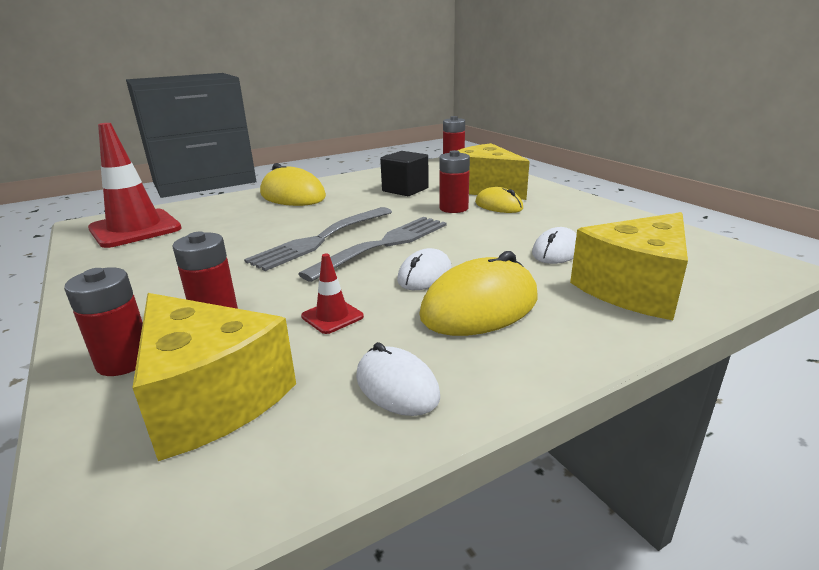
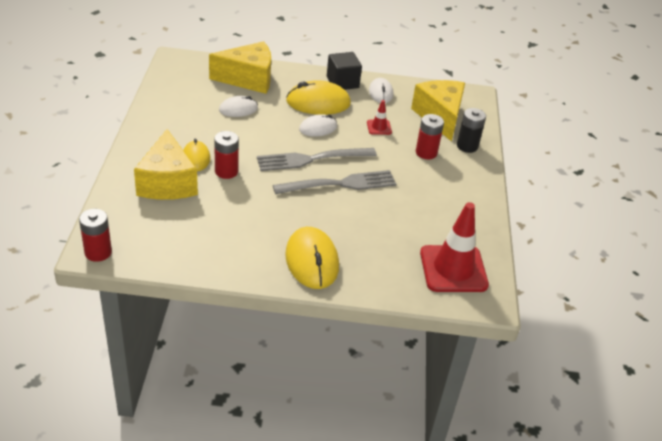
camera: 150 degrees left, 15 degrees up
red battery [64,268,143,376] -> black battery [457,108,486,153]
black cube [380,151,429,196] -> black cube moved to [327,52,362,90]

